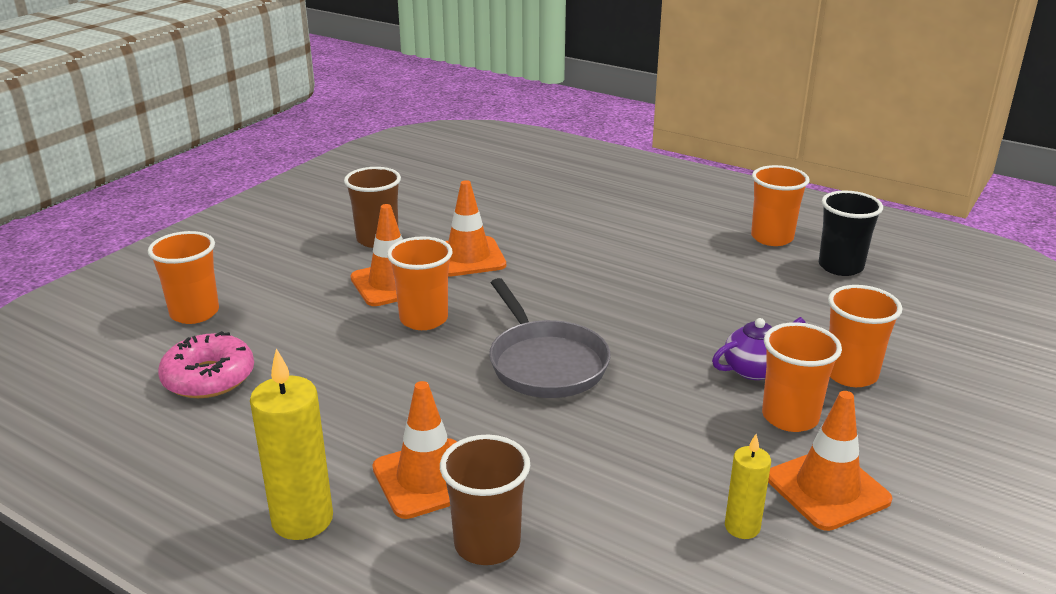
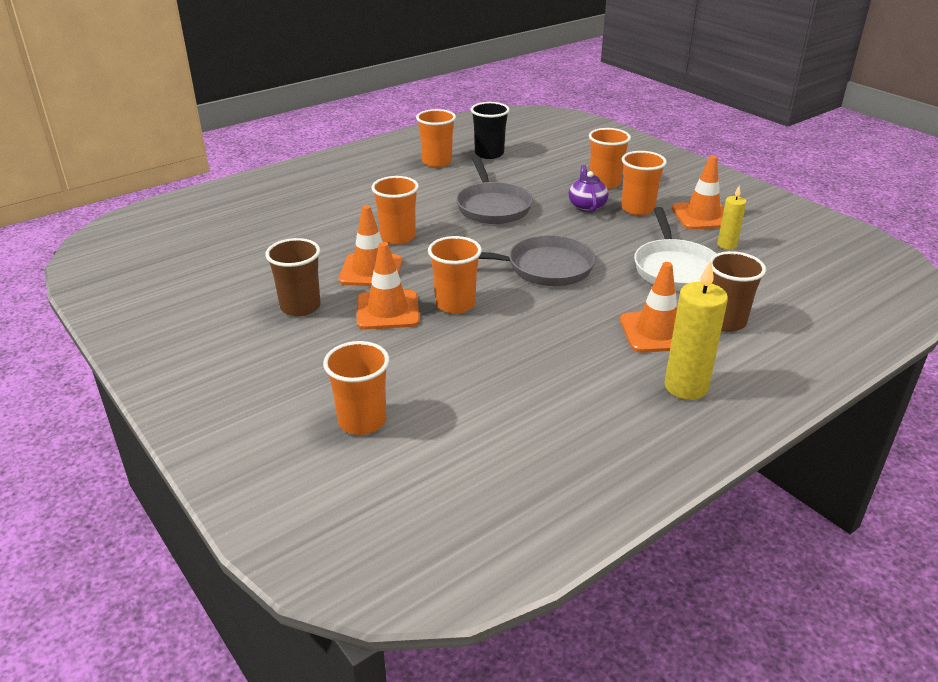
camera: 70 degrees left, 5 degrees up
pink donut [158,331,254,398] -> none
none -> orange cup [371,176,419,245]
none -> grey pan [456,156,533,224]
none -> white pan [634,207,716,291]

